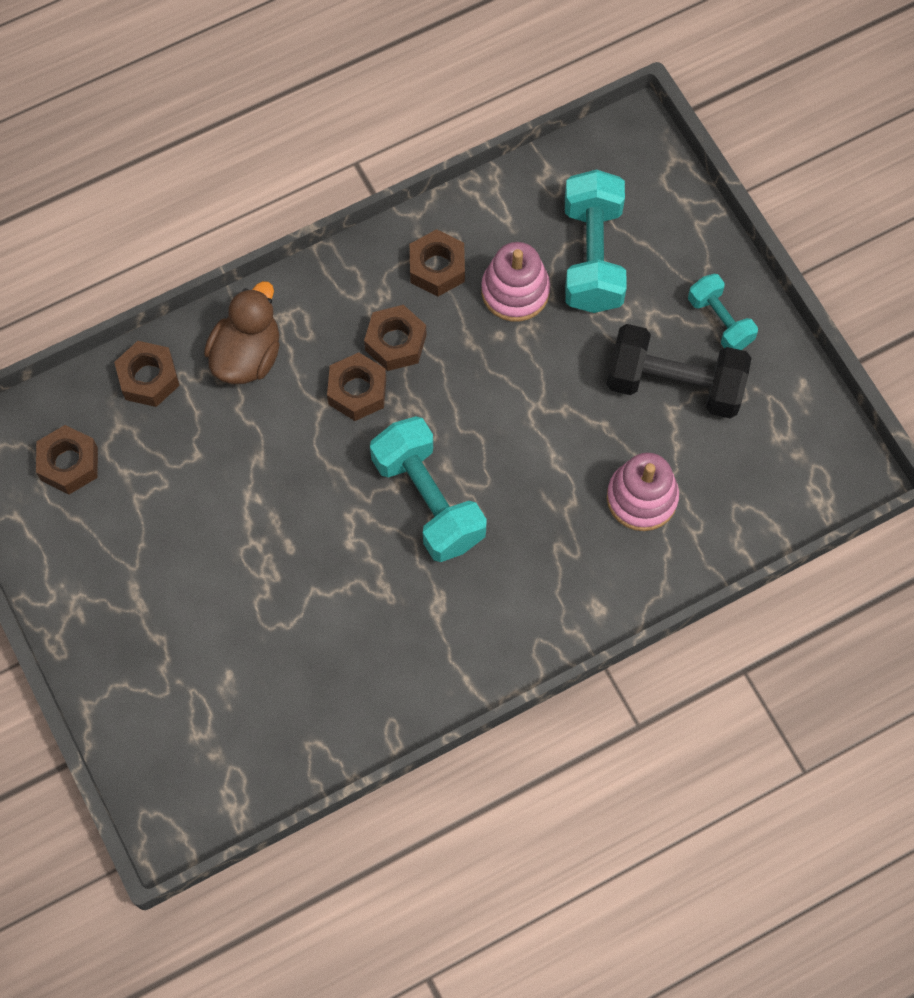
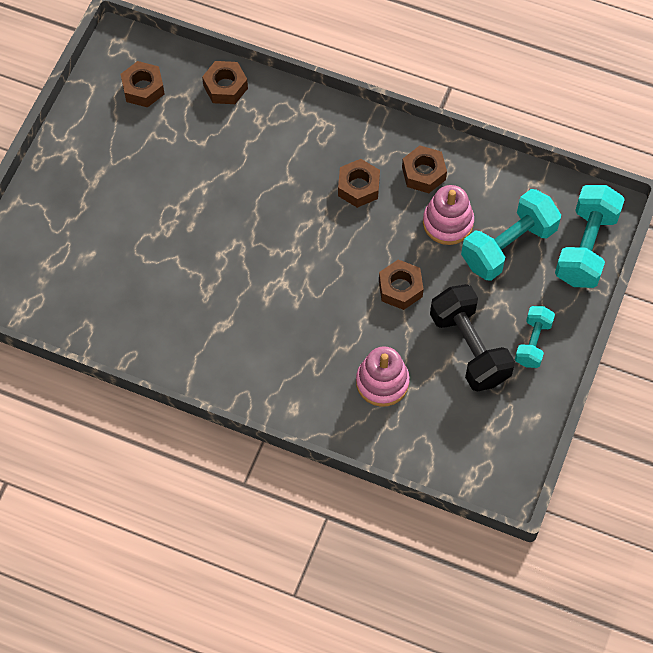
camera: 50 degrees right, 5 degrees down
brown duck [204,281,280,384] -> none
brown nut [327,352,386,421] -> brown nut moved to [379,259,424,310]
turquoise dumbbell [370,416,487,562] -> turquoise dumbbell moved to [555,185,625,288]

